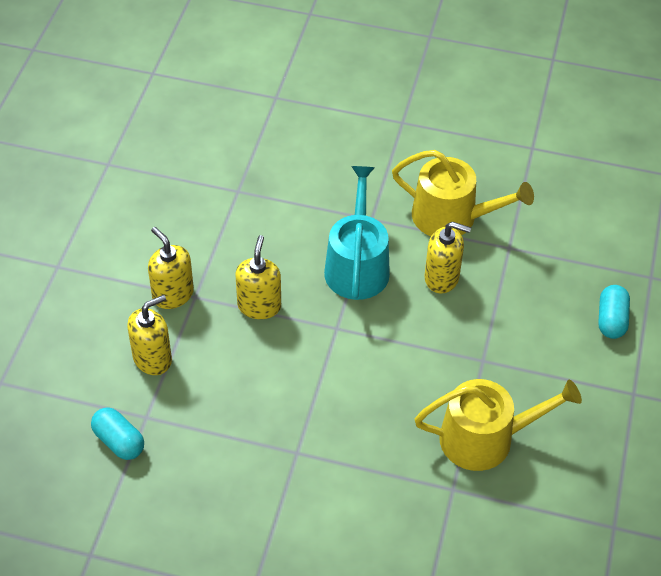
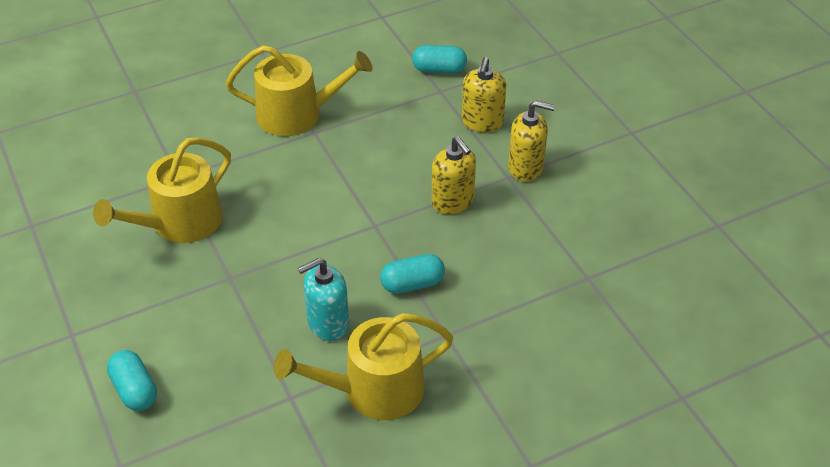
camera: 140 degrees right, 5 degrees down
turquoise watering can [324,166,390,300] -> turquoise capsule [380,254,445,294]
yellow soap dispenser [424,222,471,294] -> turquoise soap dispenser [298,258,349,341]
none -> yellow watering can [226,45,373,136]

